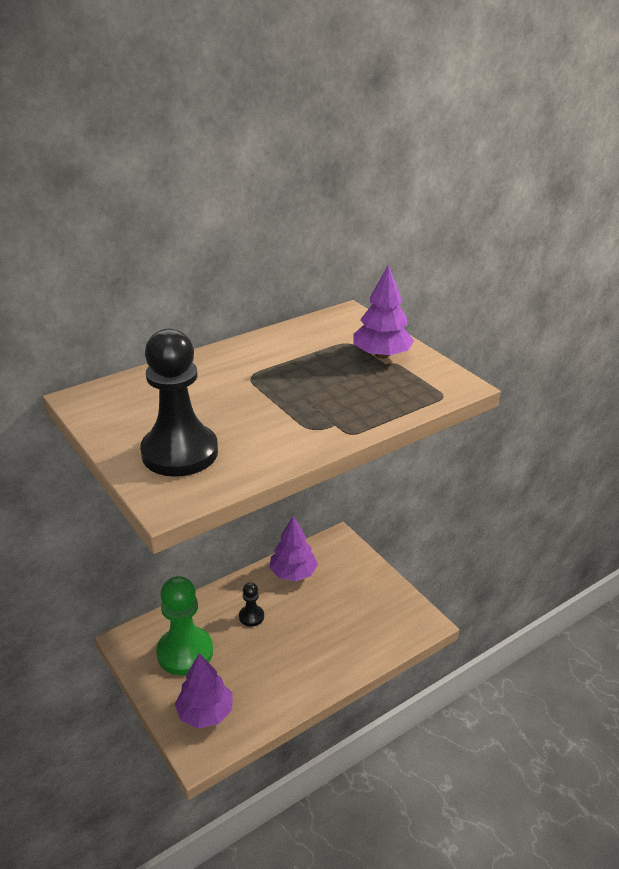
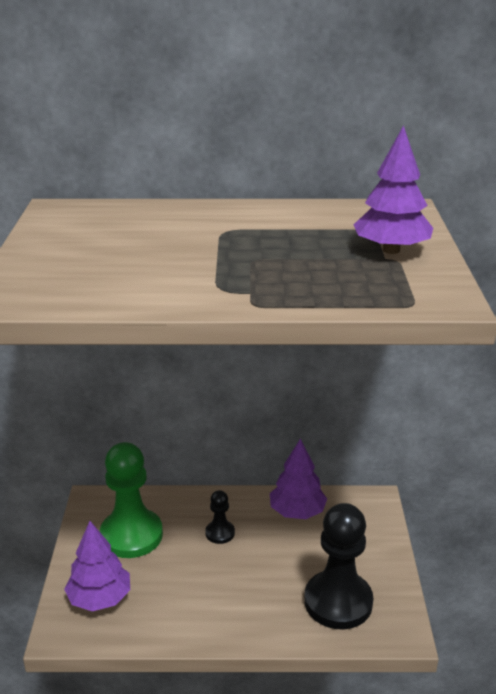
camera: 35 degrees right, 5 degrees down
black pawn [140,329,218,477] -> black pawn moved to [304,503,373,630]

